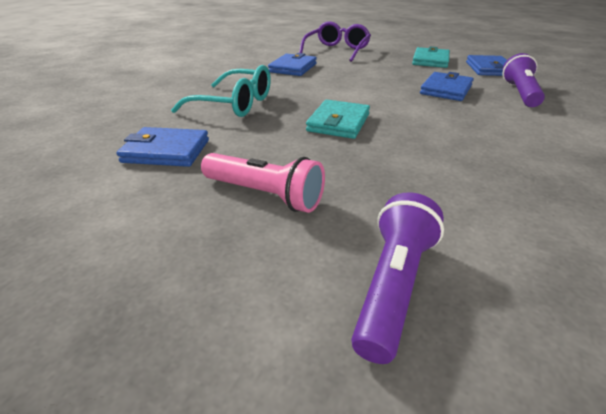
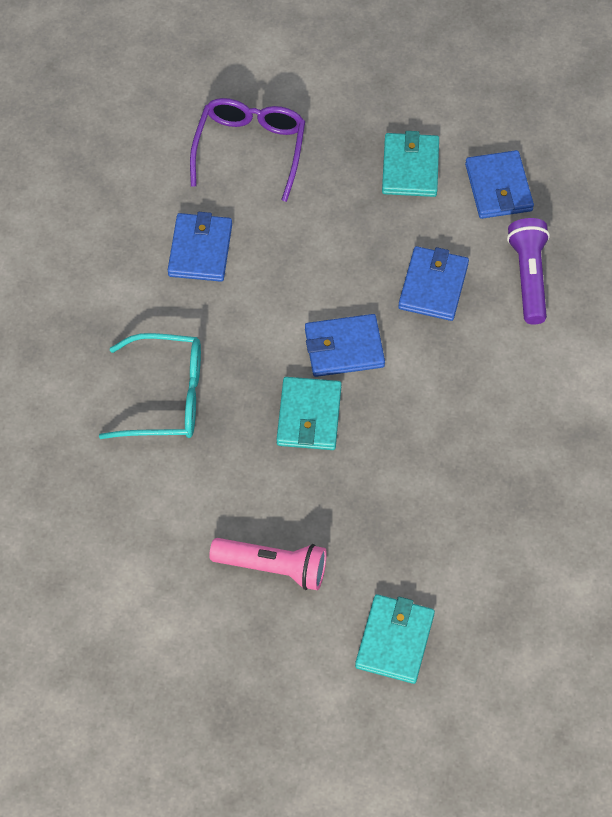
camera: 15 degrees left, 25 degrees up
blue wallet [116,127,209,167] -> blue wallet moved to [305,314,385,377]
purple flashlight [351,192,444,364] -> turquoise wallet [355,594,435,684]

